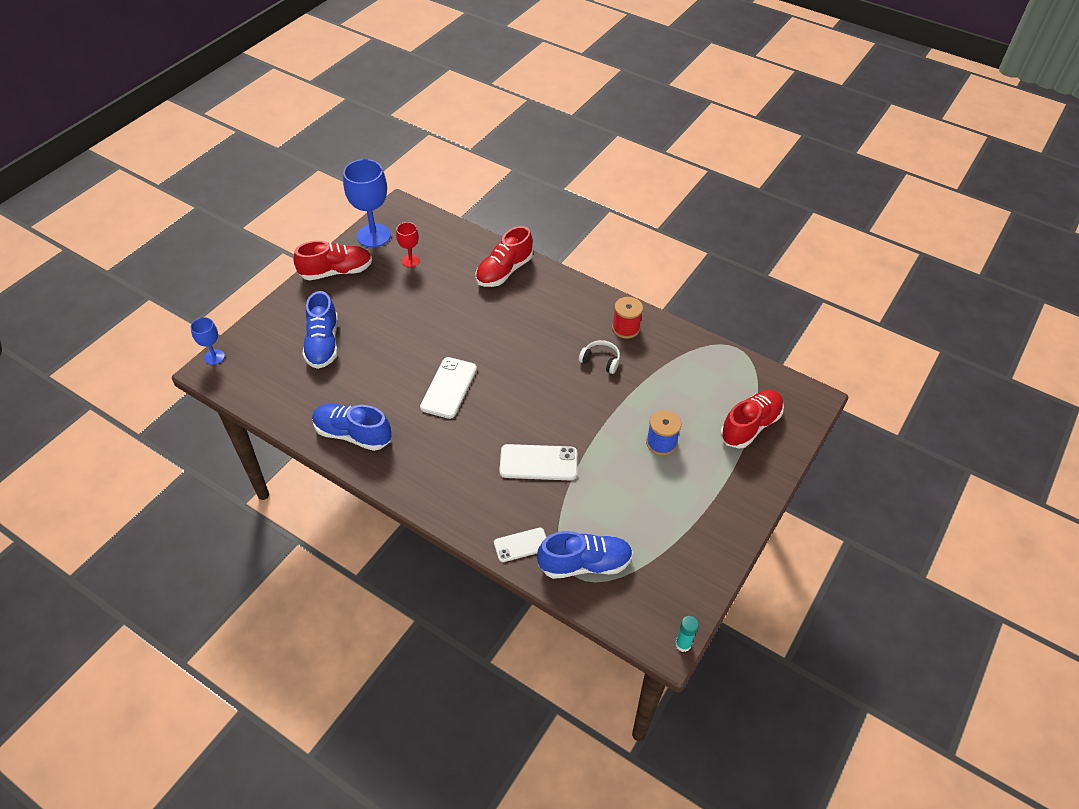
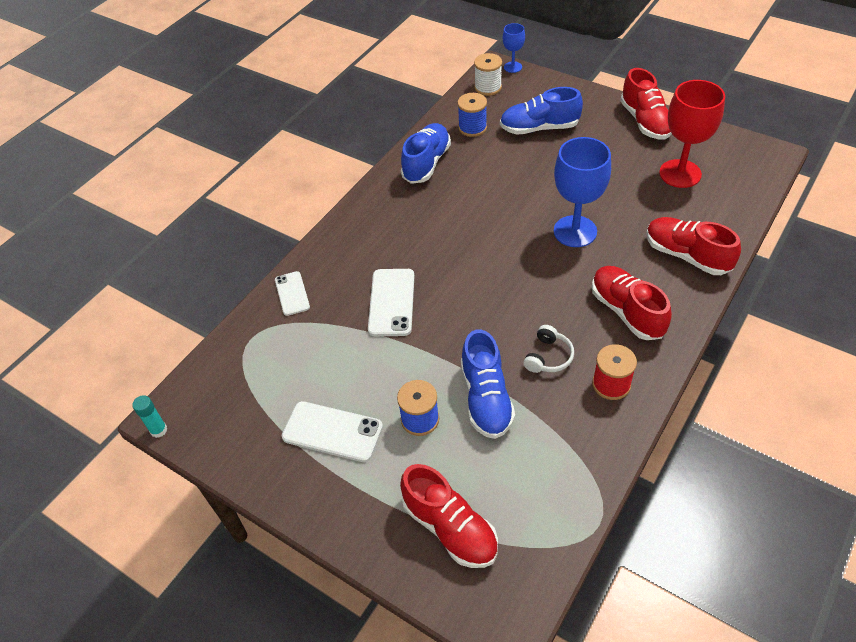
camera: 95 degrees right, 0 degrees up
blue goblet [343,159,391,247] -> blue goblet moved to [554,137,611,247]
red goblet [396,222,420,267] -> red goblet [659,80,725,188], size x1.92
white phone [420,357,477,419] -> white phone moved to [282,401,383,462]
blue shoe [537,531,633,579] -> blue shoe moved to [461,329,515,439]
none -> blue spool [458,93,487,137]
none -> white spool [474,53,502,96]
none -> red shoe [592,266,672,340]

